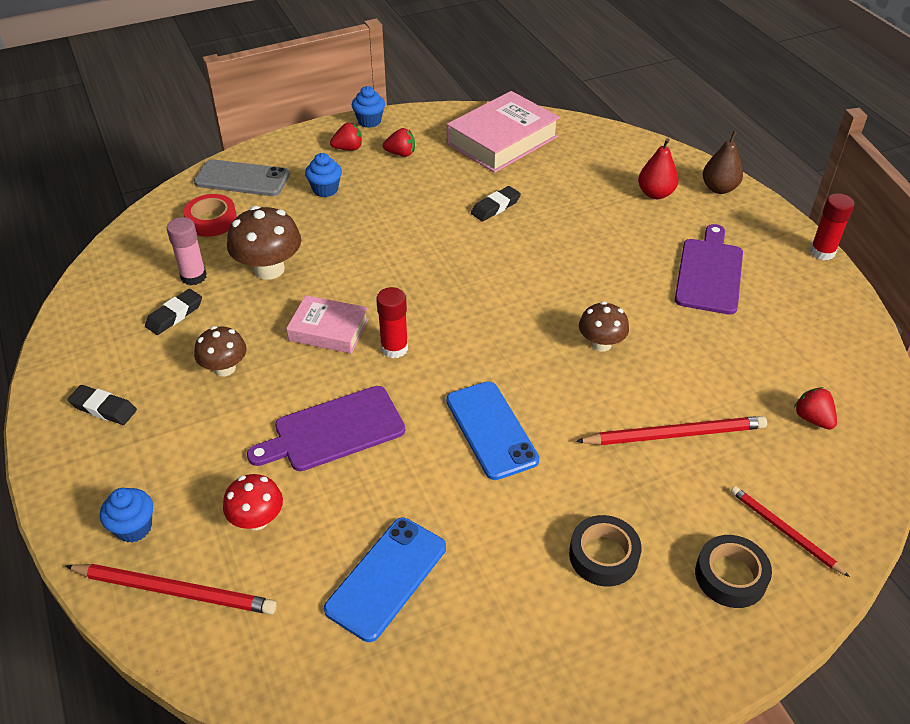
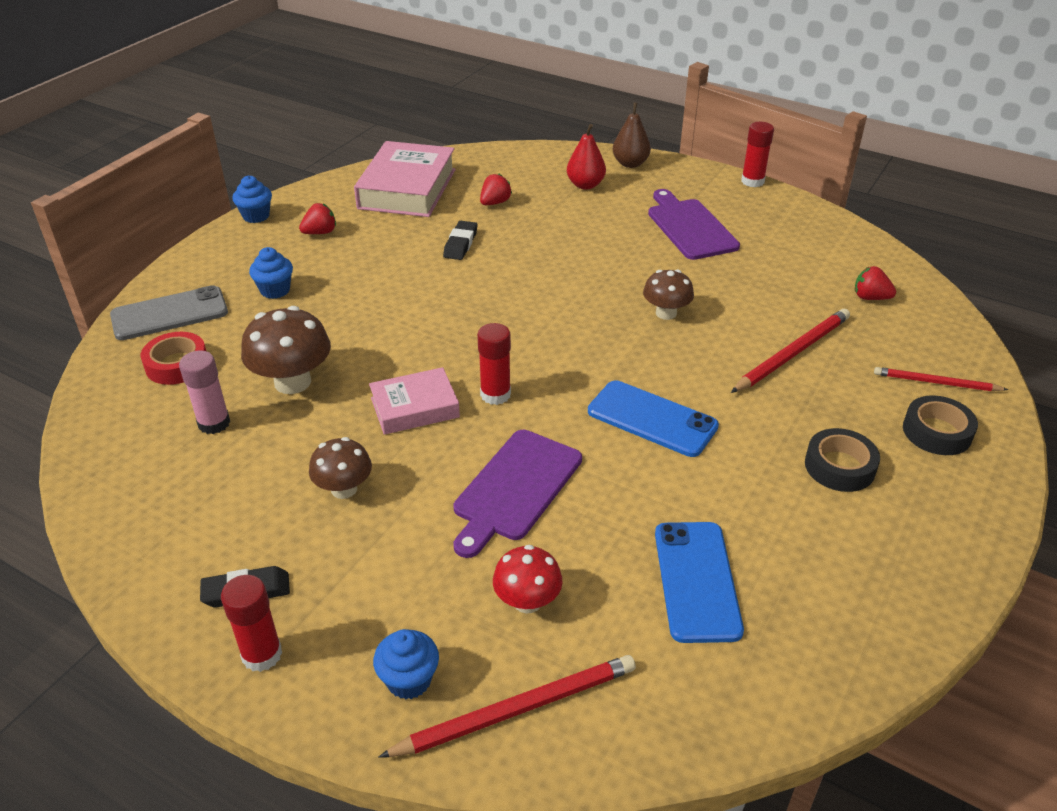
camera: 35 degrees left, 5 degrees down
black eraser [145,289,202,335] -> none
red strawberry [330,123,362,150] -> red strawberry moved to [480,174,512,205]
none -> red glue stick [221,575,282,672]

